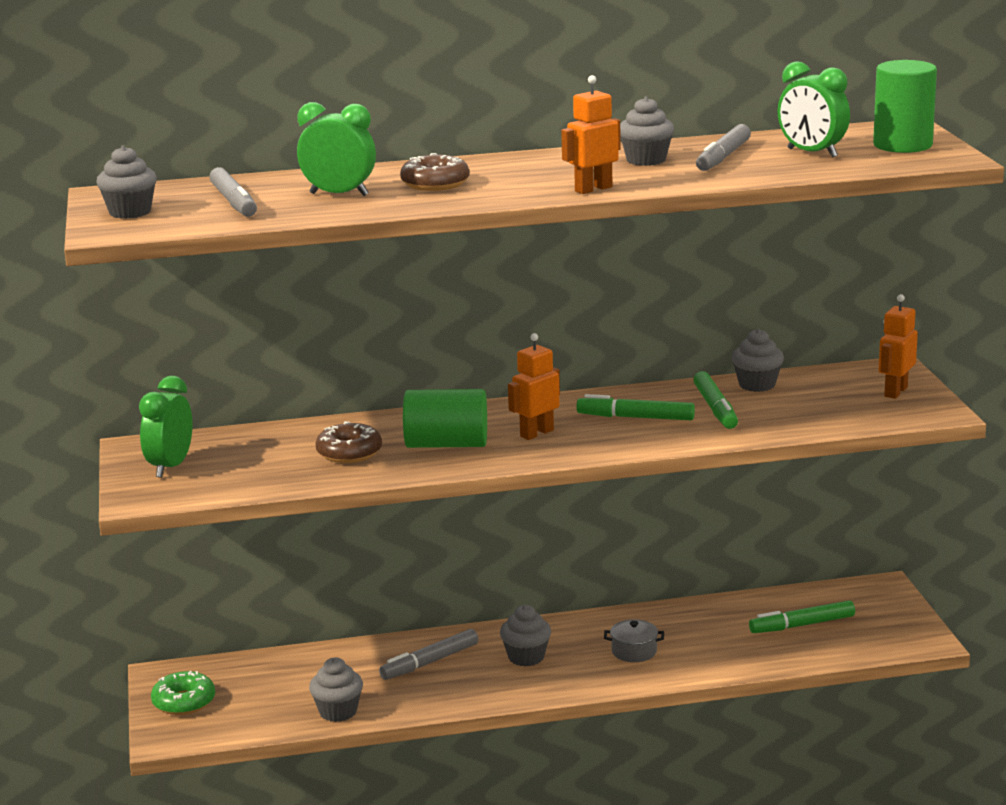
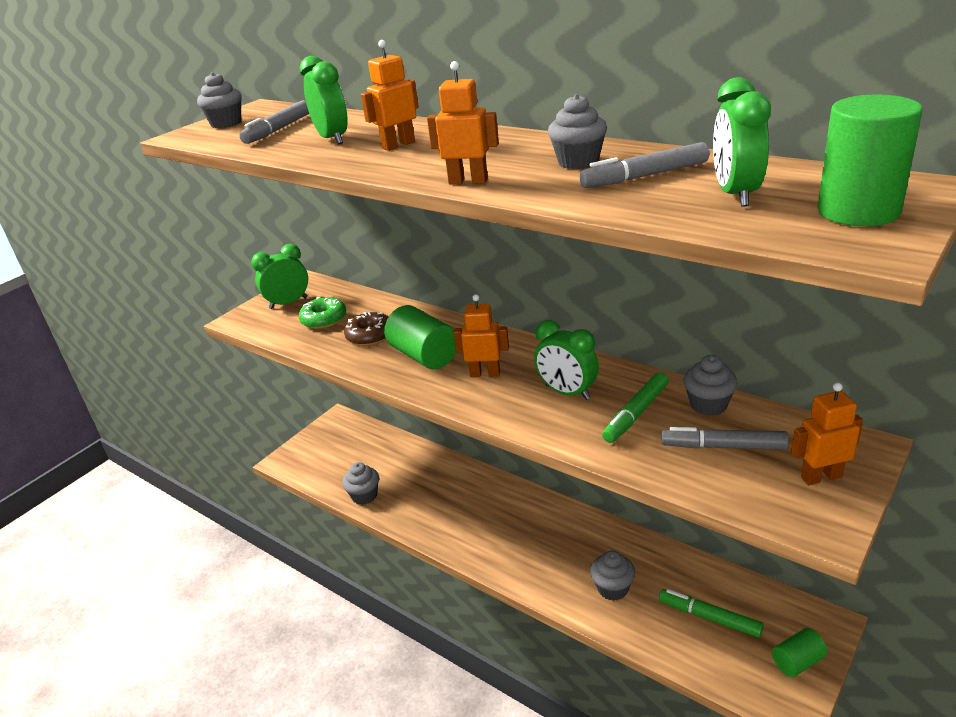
camera: 50 degrees right, 10 degrees up
green donut [151,671,215,715] -> green donut moved to [299,297,346,329]
grey marker [379,629,478,680] -> grey marker moved to [661,427,789,449]
brown donut [400,153,470,191] -> orange robot [361,40,419,151]
grey cupcake [500,605,551,666] -> grey cupcake moved to [590,551,635,601]
green marker [576,394,695,420] -> green clock [534,320,599,400]
grey pot [604,619,664,662] -> none
none -> green cylinder [772,628,828,677]

